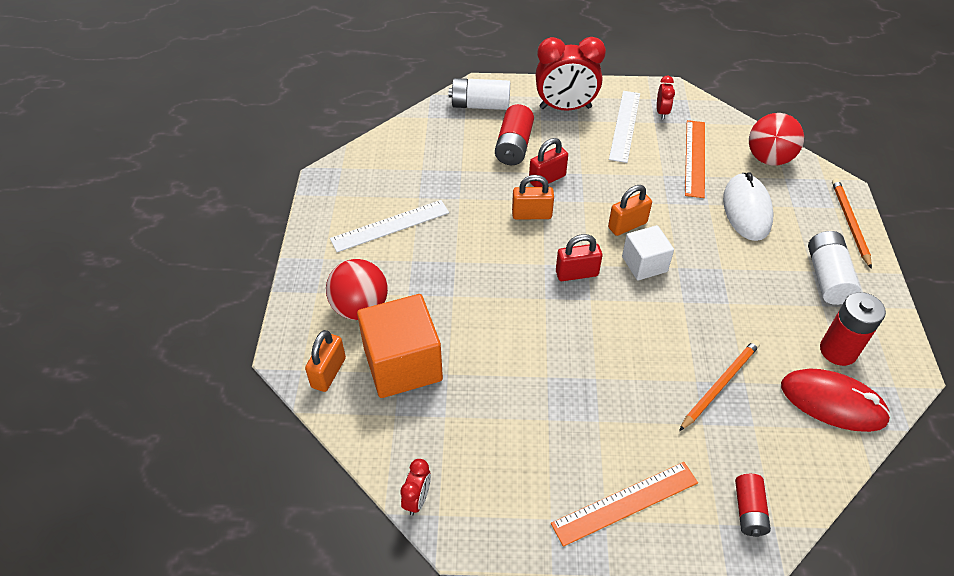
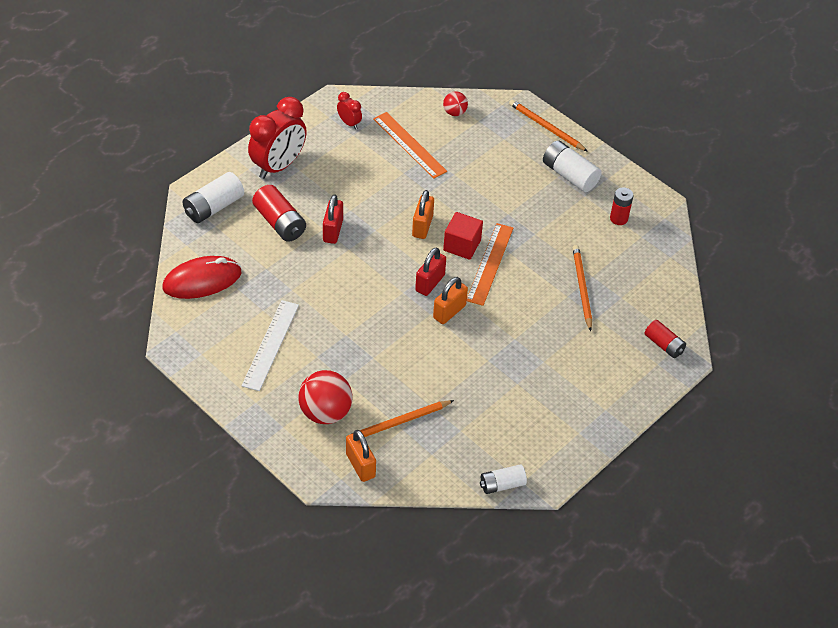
camera: 50 degrees left, 0 degrees up
orange cube [357,294,443,398] -> orange pencil [346,400,454,437]
red clock [400,459,431,515] -> white battery [480,464,527,494]
orange padlock [512,175,554,220] -> orange padlock moved to [433,277,468,324]
orange ruler [551,462,698,547] -> orange ruler moved to [467,223,513,306]
white ruler [609,91,640,163] -> none
white cube [622,225,674,280] -> red cube [443,212,483,260]
white mouse [723,172,773,241] -> none
red ball [749,113,804,165] -> red ball [443,91,468,116], size x0.54
red mouse [781,369,891,432] -> red mouse moved to [162,256,241,299]
red battery [820,292,886,366] -> red battery [610,187,633,225], size x0.65

